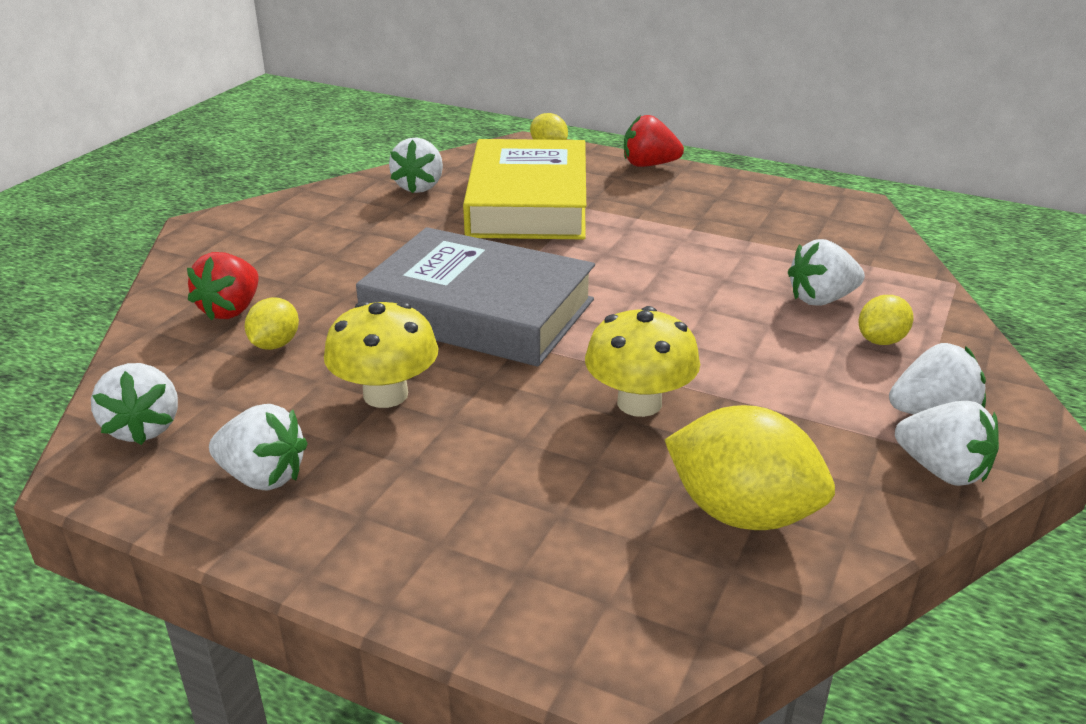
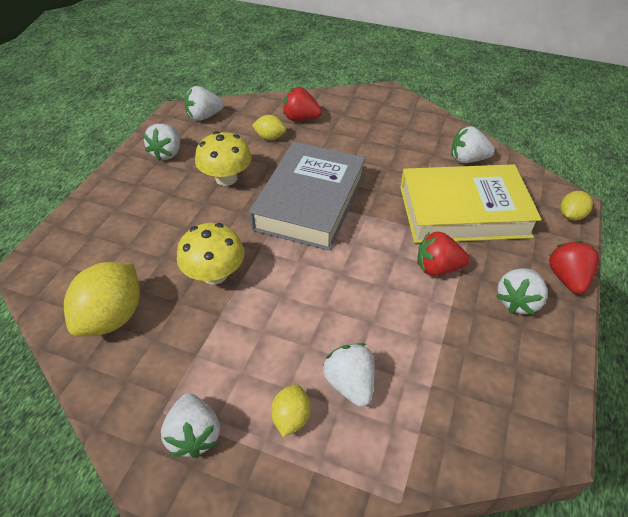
camera: 85 degrees right, 15 degrees up
yellow lemon [858,295,914,345] -> yellow lemon turned 60 degrees clockwise [271,384,310,437]
white strawberry [895,401,999,486] -> white strawberry moved to [496,268,548,315]
none -> red strawberry [417,231,470,276]

